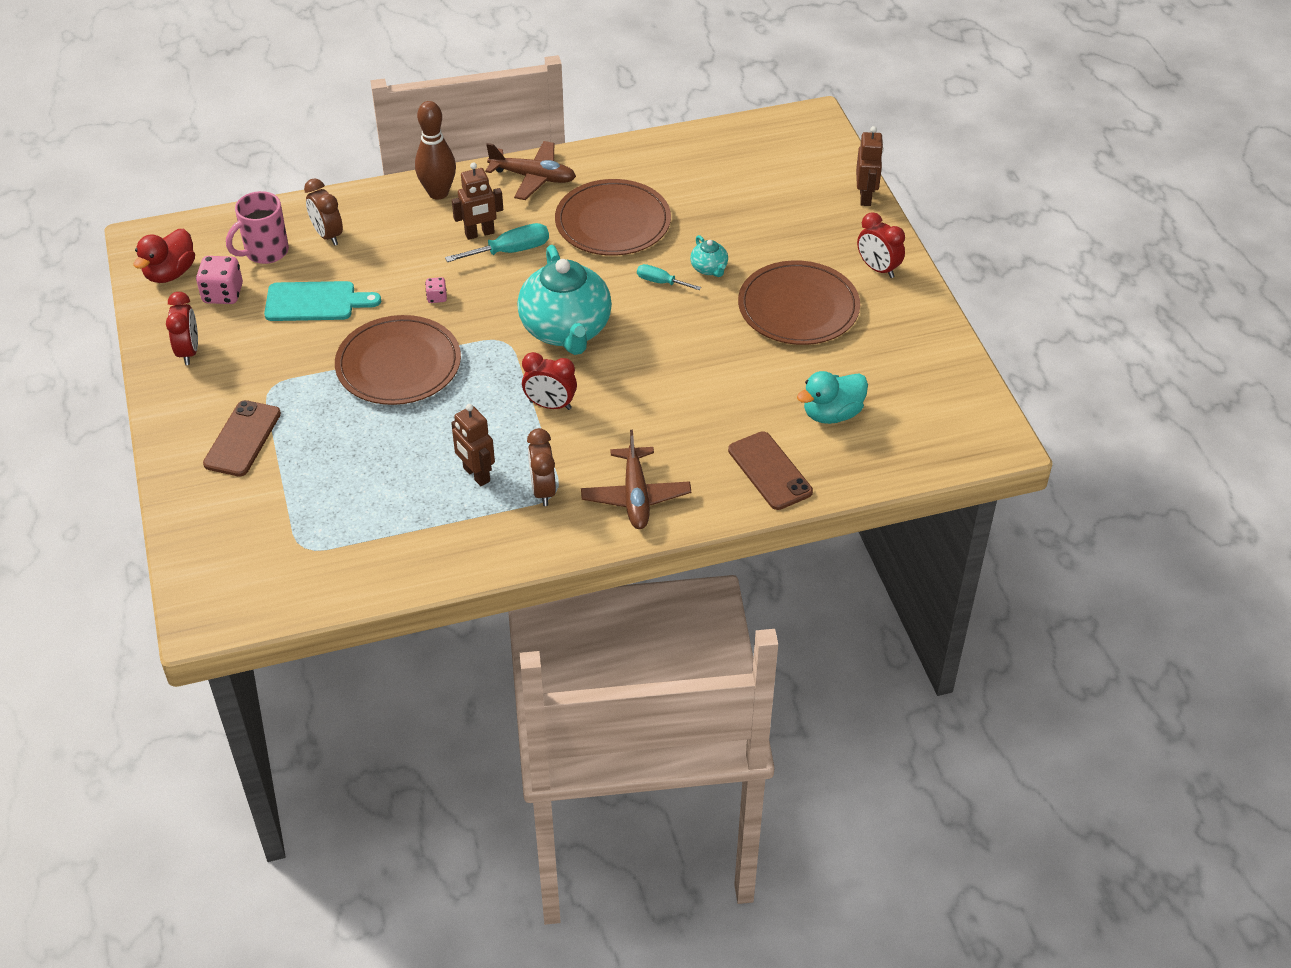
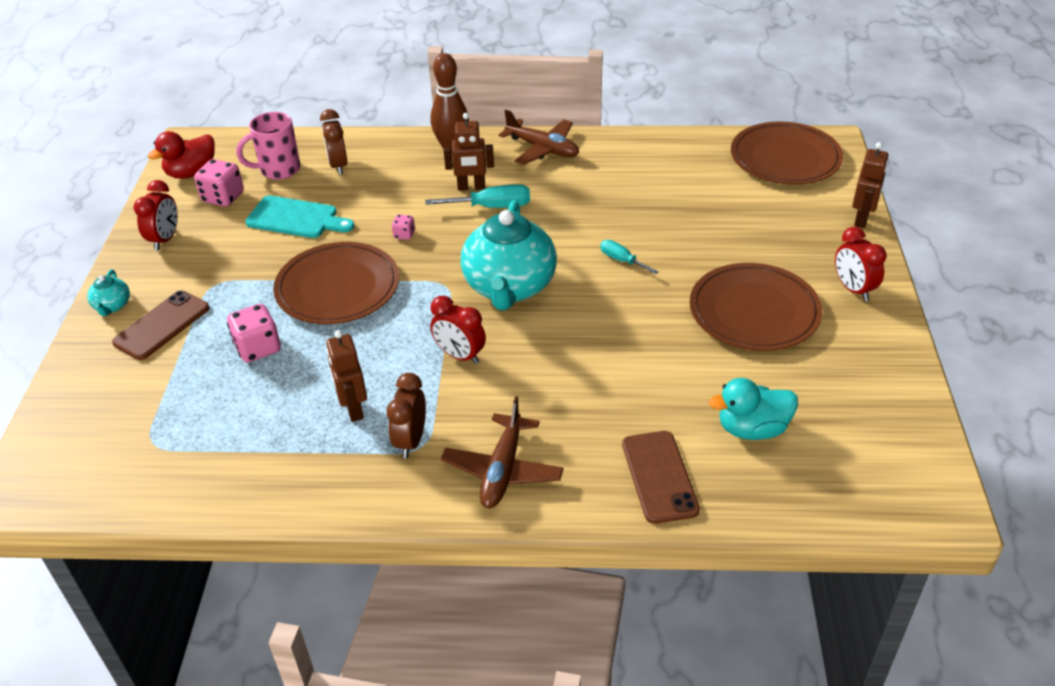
camera: 20 degrees right, 5 degrees down
brown plate [555,179,671,256] -> brown plate moved to [731,121,843,185]
turquoise teapot [690,235,728,277] -> turquoise teapot moved to [87,270,130,316]
none -> pink dice [227,304,281,362]

